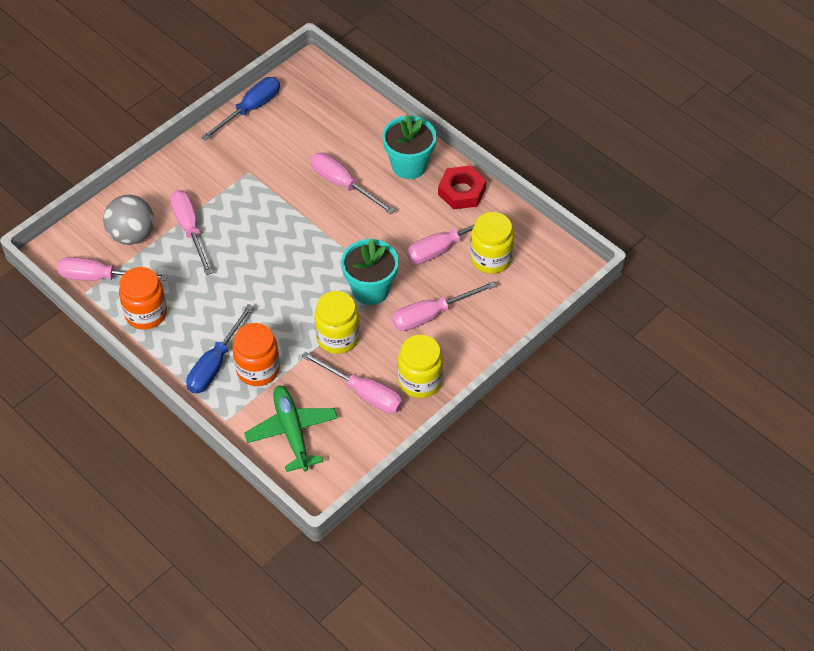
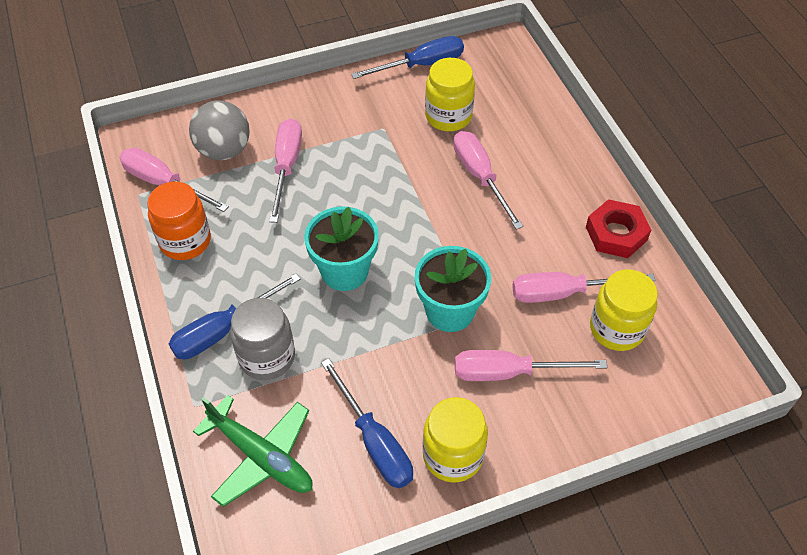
camera: 25 degrees right, 0 degrees up
orange jar [233,323,280,386] -> grey jar [230,298,295,380]
green plane [244,386,338,472] -> green plane turned 120 degrees clockwise [193,395,313,507]
pink screwdriver [302,351,403,414] -> blue screwdriver [321,358,413,488]
yellow jar [314,291,359,354] -> yellow jar moved to [425,58,475,131]
turquoise flower pot [382,115,437,179] -> turquoise flower pot moved to [304,207,379,291]

